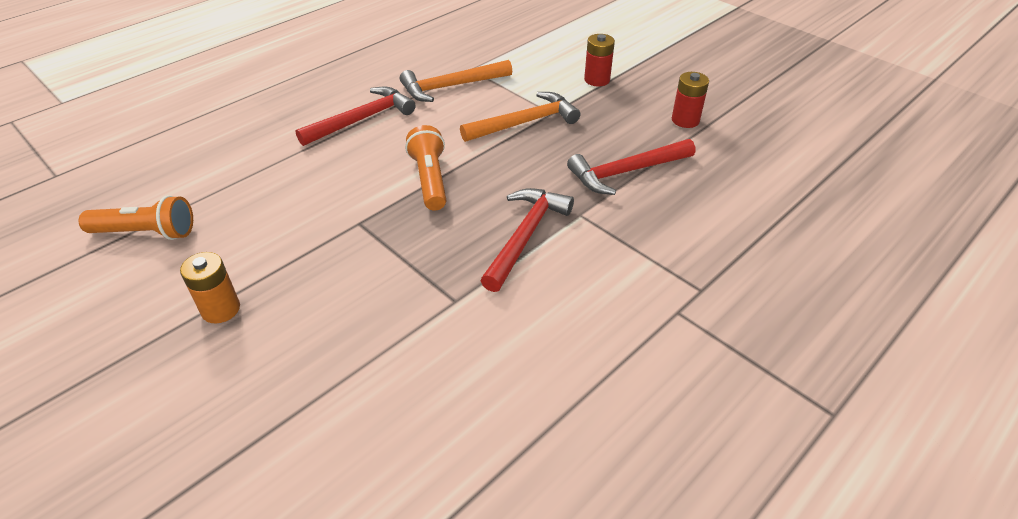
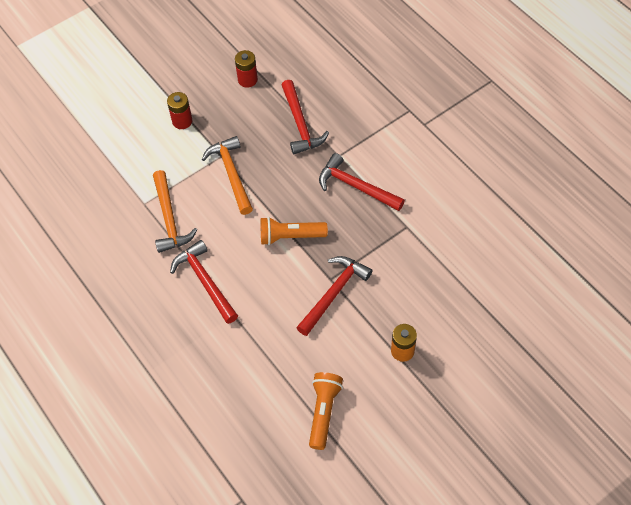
camera: 80 degrees left, 15 degrees up
none -> red hammer [296,256,372,336]

